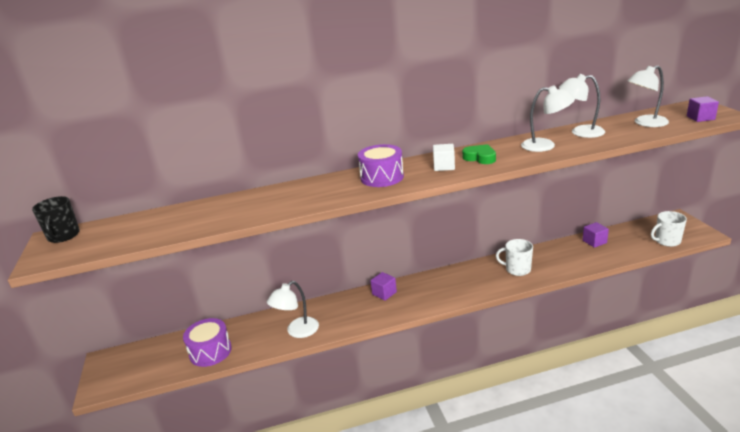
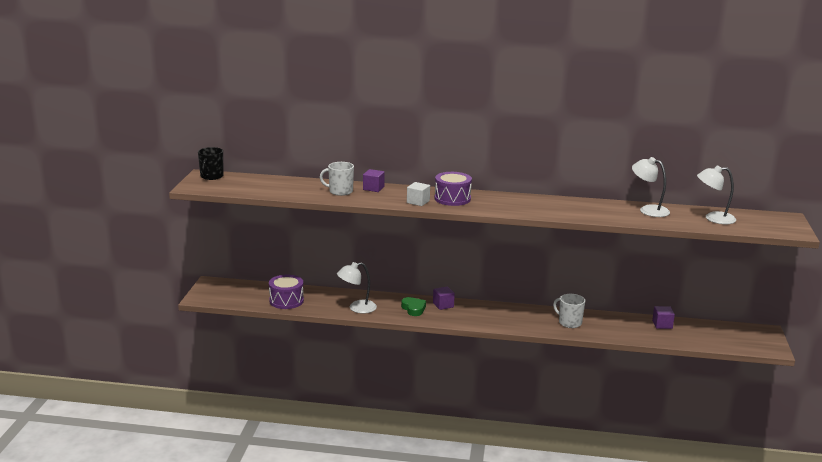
camera: 20 degrees right, 5 degrees down
white cube [433,144,455,171] -> white cube moved to [407,182,430,206]
green heart [462,144,496,164] -> green heart moved to [401,297,426,316]
white lamp [521,85,575,152] -> none
white mug [651,211,687,247] -> white mug moved to [320,162,354,196]
purple cube [687,96,719,122] -> purple cube moved to [363,169,385,192]

